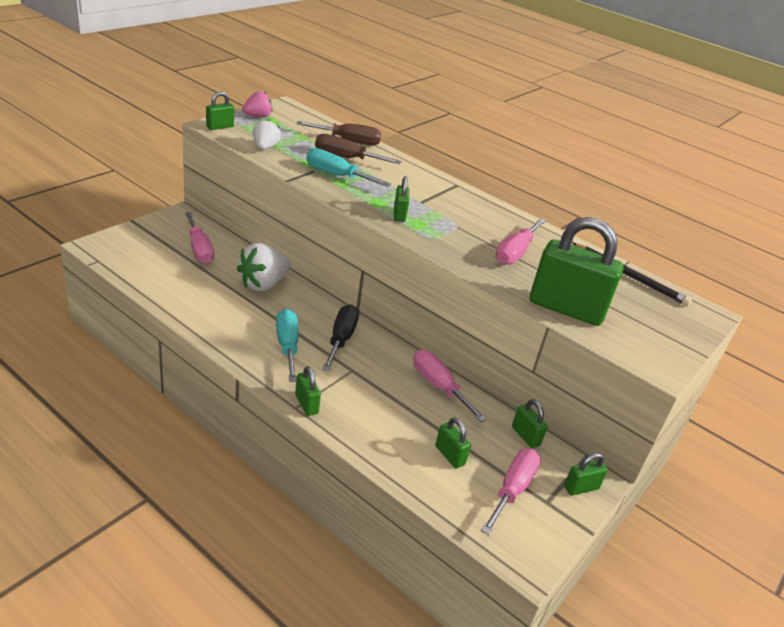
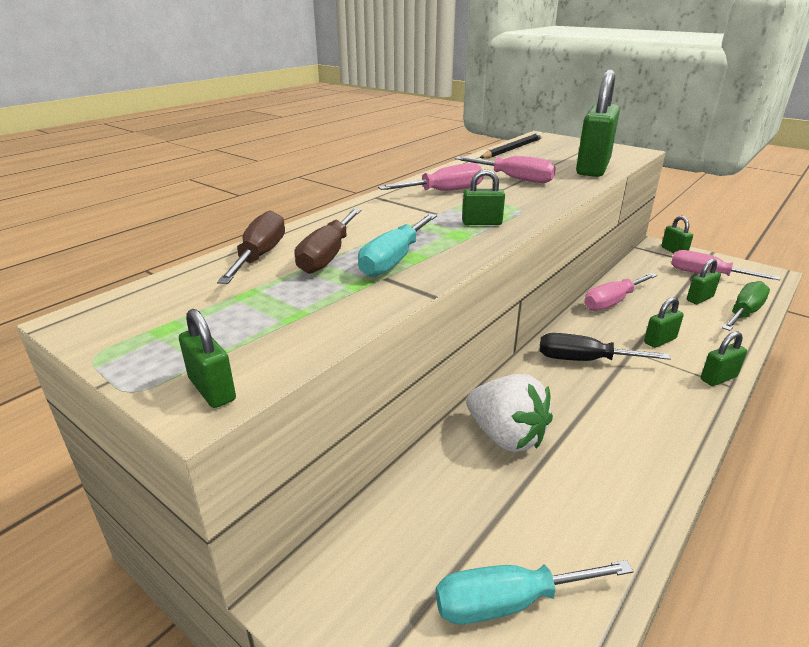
camera: 85 degrees left, 5 degrees down
pink screwdriver [185,212,214,264] -> pink screwdriver moved to [378,163,484,191]
pink strawberry [242,91,273,117] -> none
white strawberry [253,119,281,150] -> none
turquoise screwdriver [276,309,299,382] -> turquoise screwdriver moved to [436,560,634,625]
green padlock [512,399,548,448] -> green padlock moved to [644,297,684,348]
none -> green screwdriver [722,281,770,331]

